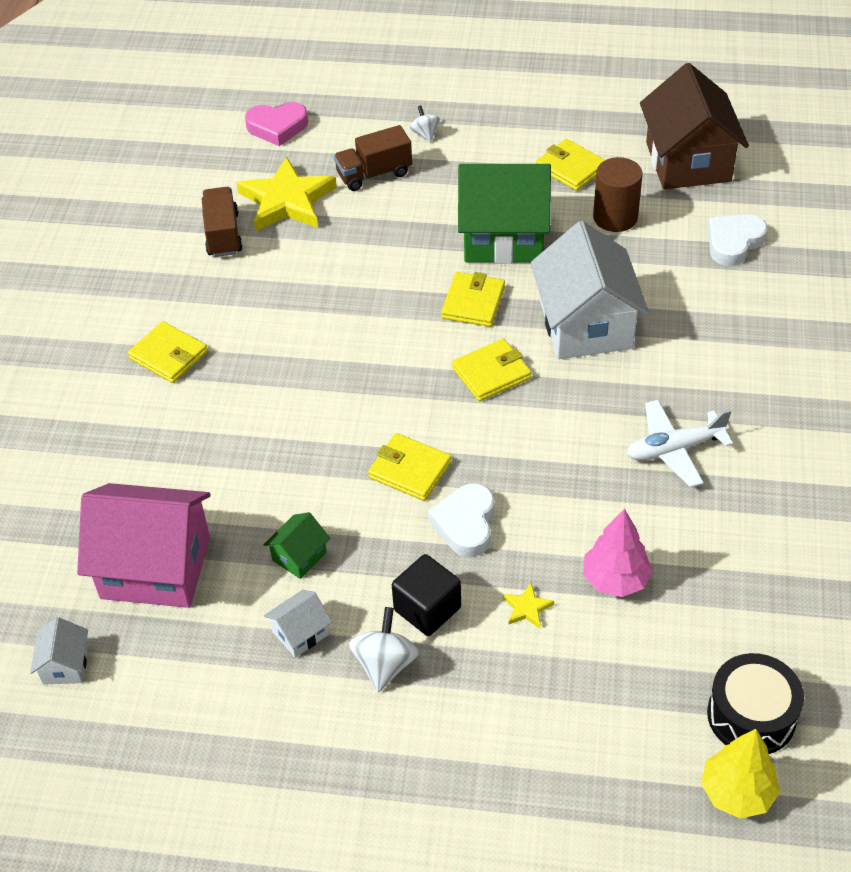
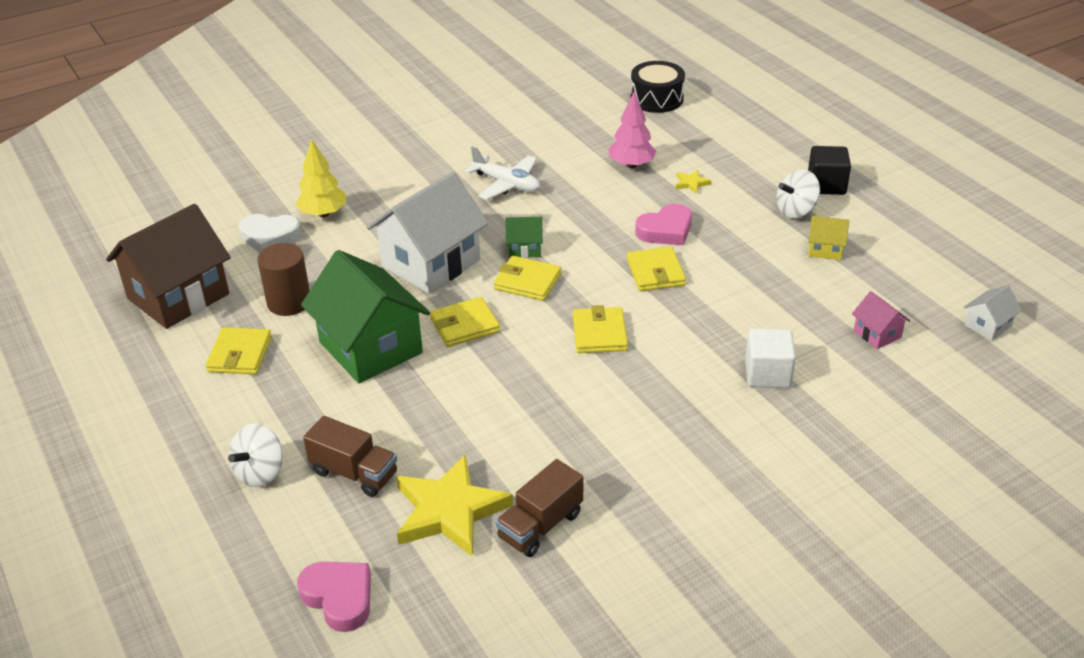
camera: 130 degrees left, 10 degrees down
pink house [77,483,211,608] -> pink house [852,291,910,349], size x0.44
yellow wallet [128,321,208,383] -> yellow wallet moved to [573,305,628,353]
green house [263,512,330,579] -> green house moved to [505,217,543,258]
white house [264,590,332,658] -> yellow house [809,216,849,260]
black cube [392,554,461,636] -> black cube moved to [808,146,851,195]
white spinning top [410,105,440,142] -> white spinning top [228,423,282,487], size x1.63
white heart [428,483,495,557] -> pink heart [635,204,692,245]
yellow tree [701,729,780,819] -> yellow tree moved to [296,139,346,217]
none -> white cube [745,328,796,388]

